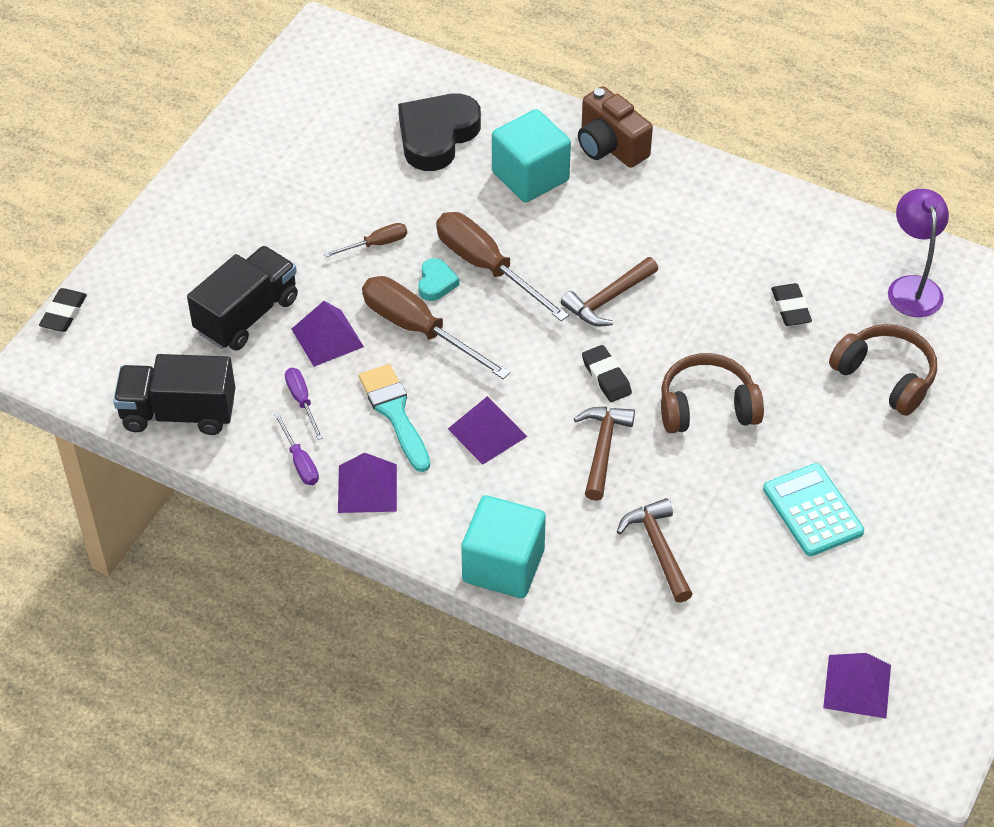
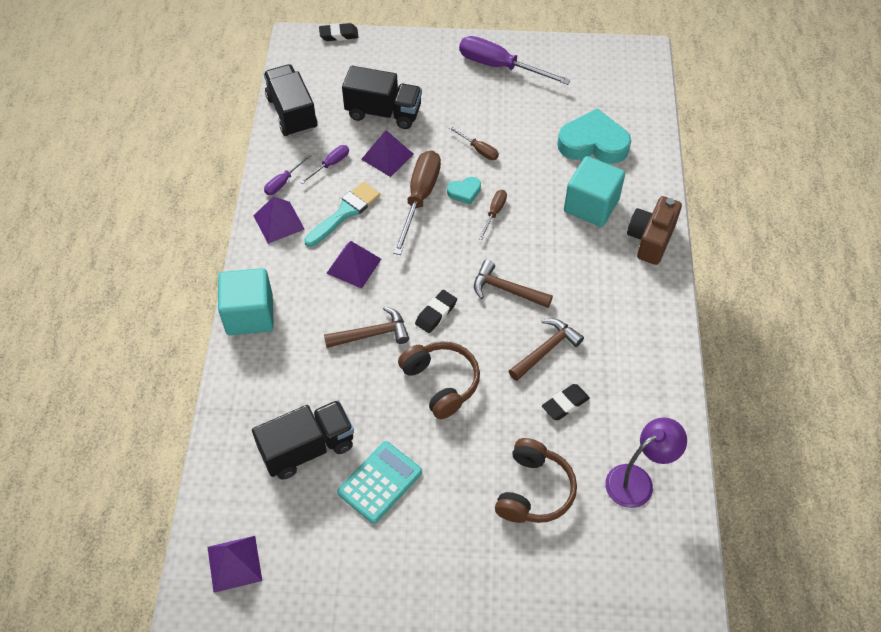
camera: 65 degrees right, 5 degrees up
black heart [398,93,481,171] -> turquoise heart [557,108,631,164]
brown screwdriver [436,212,569,321] -> brown screwdriver [478,190,507,240], size x0.50
brown hammer [617,498,693,603] -> brown hammer moved to [509,318,584,381]
none -> black truck [252,400,354,480]
none -> purple screwdriver [459,36,571,85]

